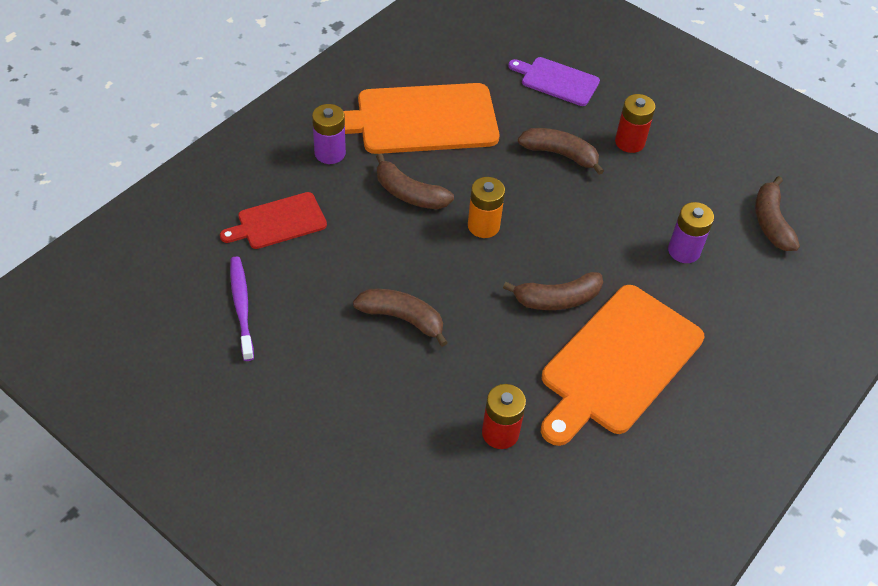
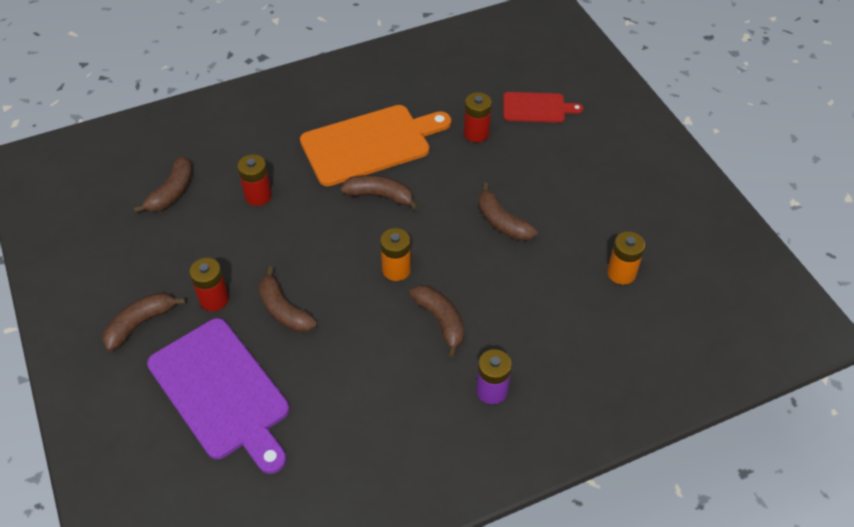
camera: 150 degrees left, 0 degrees up
red cutting board [220,192,327,249] -> red cutting board moved to [503,92,583,123]
purple toothbrush [230,256,254,361] -> orange battery [607,231,645,285]
orange cutting board [344,83,499,154] -> none
purple cutting board [508,57,600,106] -> purple cutting board [147,318,290,474], size x1.84
purple battery [668,202,714,263] -> red battery [237,154,272,206]
none -> brown banana [103,292,186,351]

